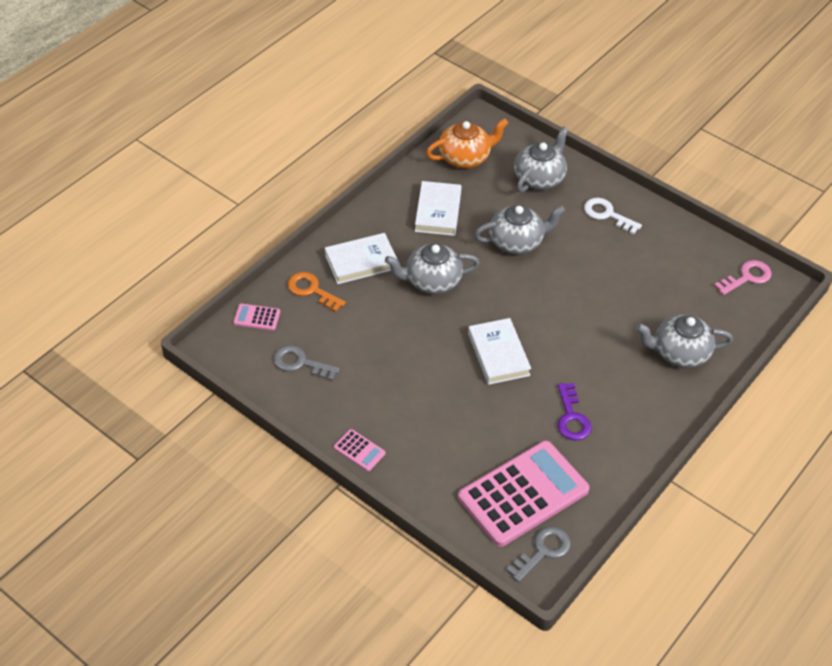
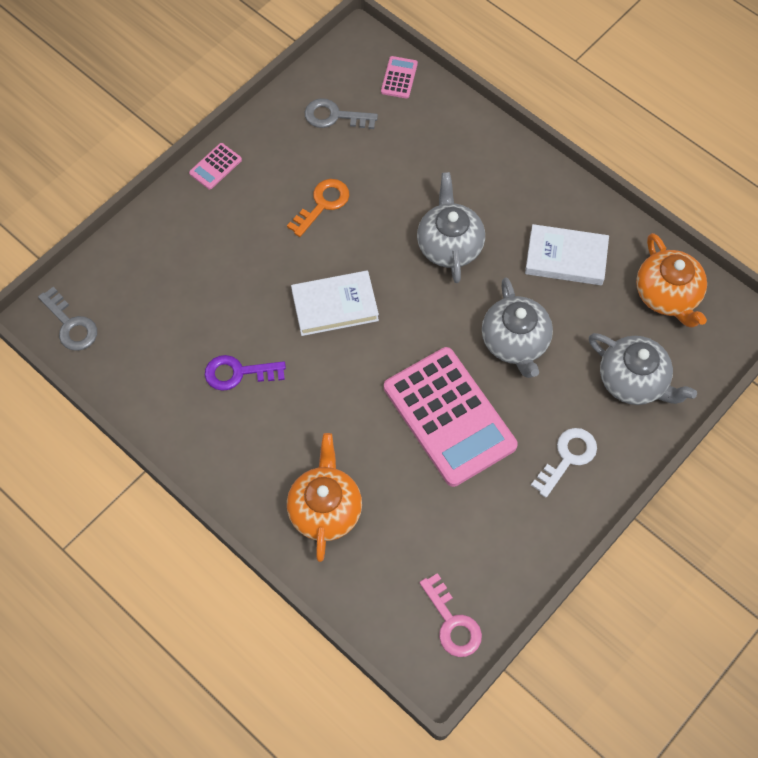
camera: 95 degrees right, 15 degrees up
grey key [273,345,340,381] -> grey key turned 105 degrees counterclockwise [305,98,378,129]
orange key [288,272,346,312] -> orange key moved to [287,179,349,237]
white book [325,233,398,284] -> none
pink calculator [458,441,590,547] -> pink calculator moved to [384,347,518,487]
grey teapot [636,314,733,368] -> orange teapot [287,433,362,562]

